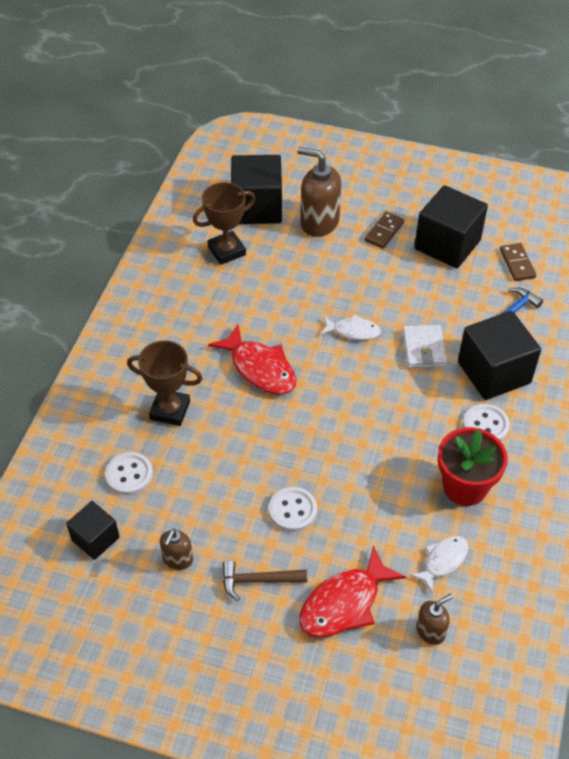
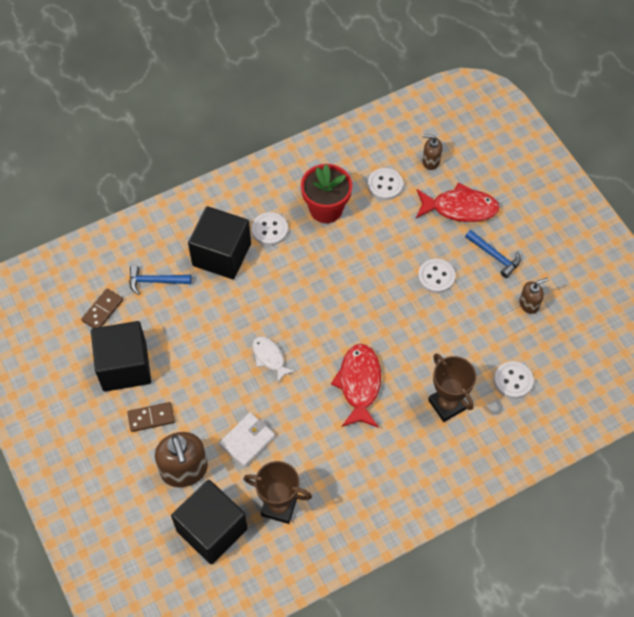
camera: 135 degrees left, 10 degrees up
black cube [66,501,120,560] -> none
brown hammer [223,560,307,601] -> blue hammer [465,230,521,278]
white wallet [402,325,447,368] -> white wallet moved to [219,412,275,467]
white fish [410,536,468,592] -> white button [368,168,403,200]

